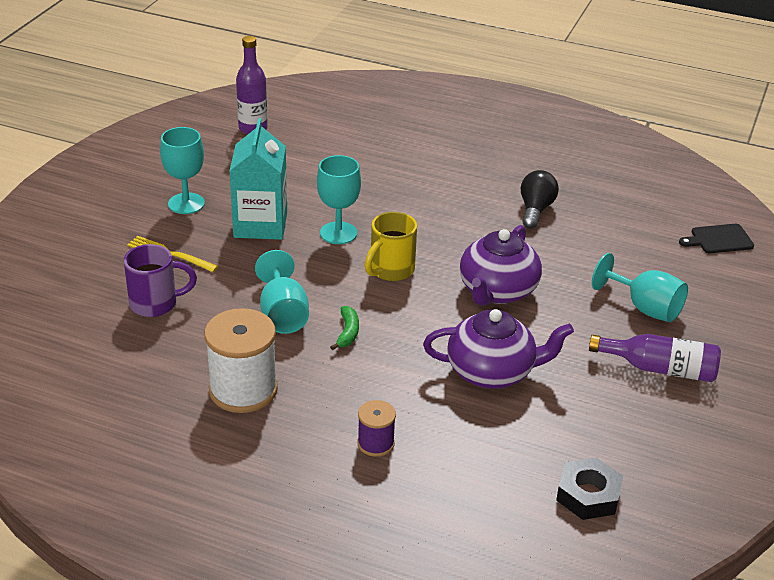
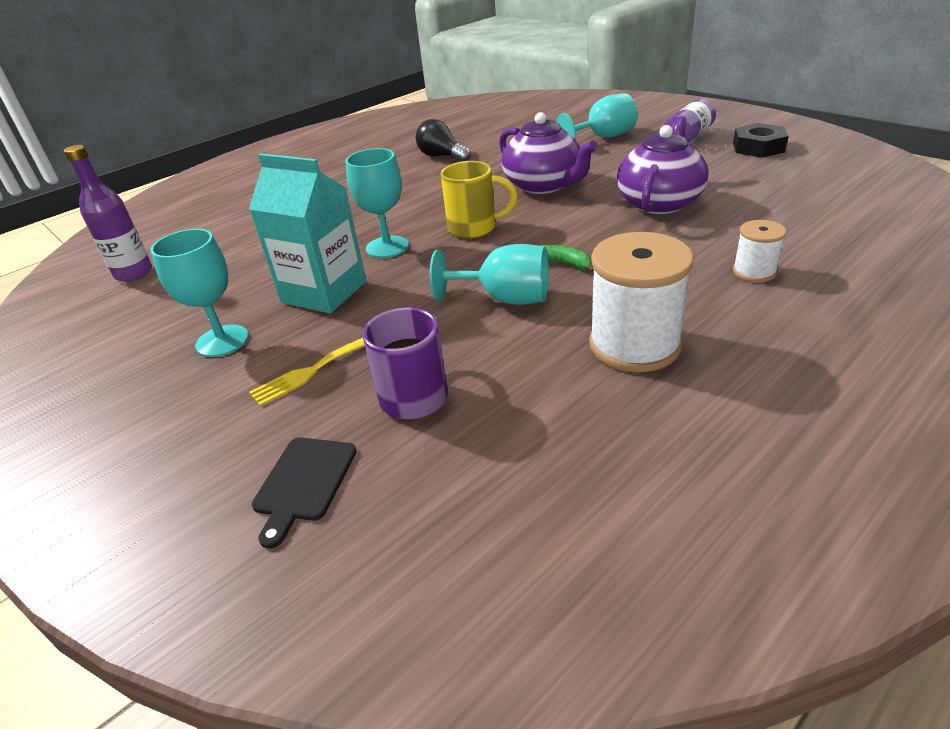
camera: 60 degrees left, 0 degrees up
purple spool [358,400,396,457] -> white spool [733,220,787,282]
yellow mug [365,212,417,281] -> yellow mug turned 60 degrees counterclockwise [441,161,518,238]
black nut [556,457,623,520] -> black nut moved to [733,123,789,158]
black cutting board [679,224,754,253] -> black cutting board moved to [252,437,357,549]

